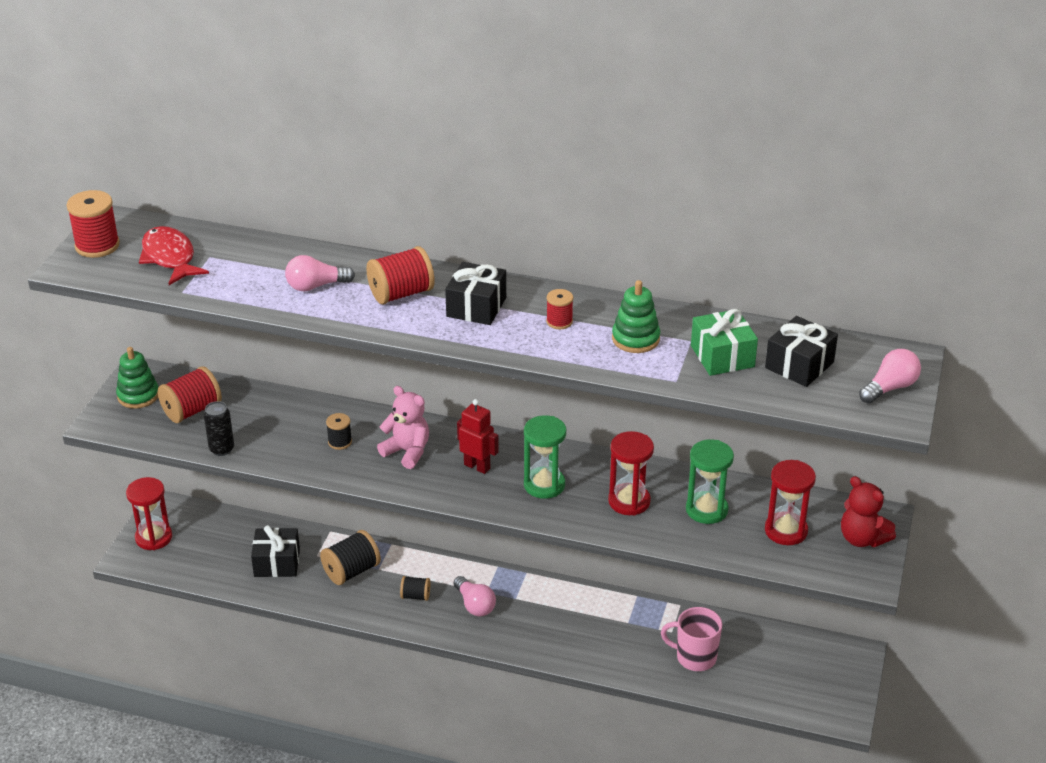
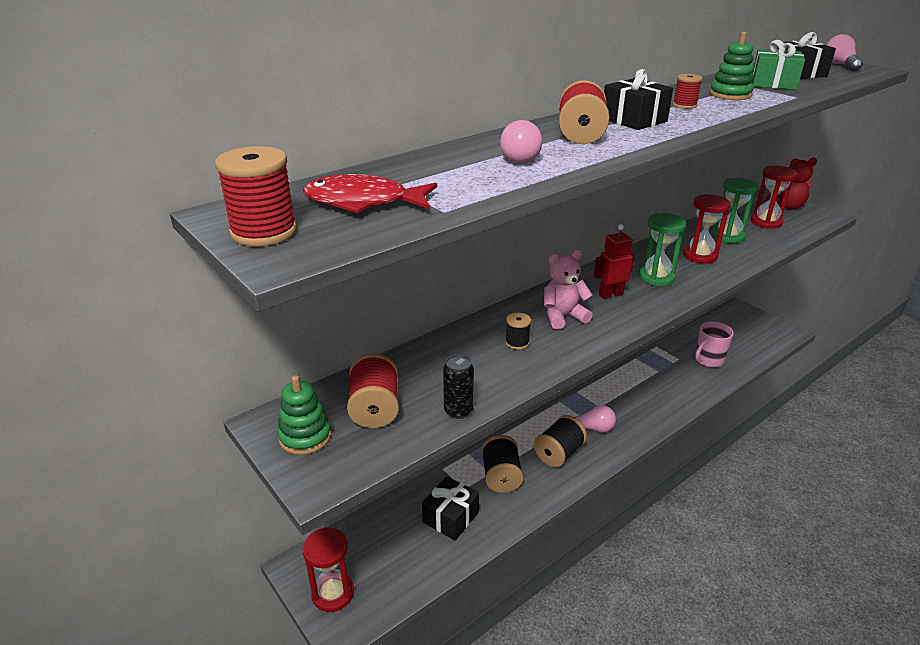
camera: 55 degrees left, 5 degrees down
black spool [400,576,430,601] -> black spool [534,415,587,467], size x1.77

